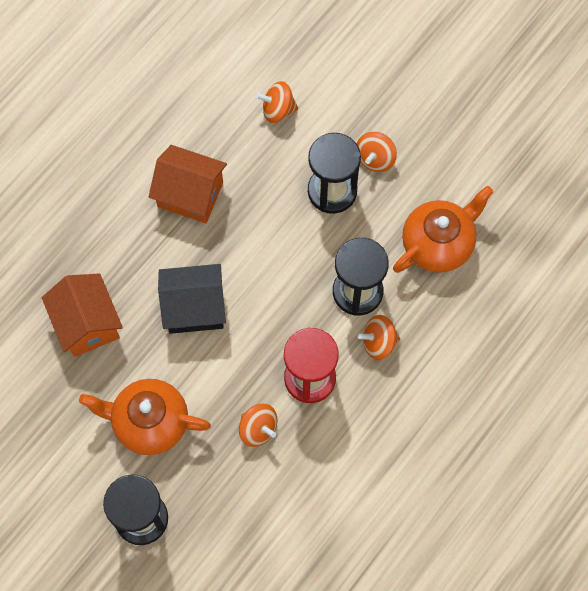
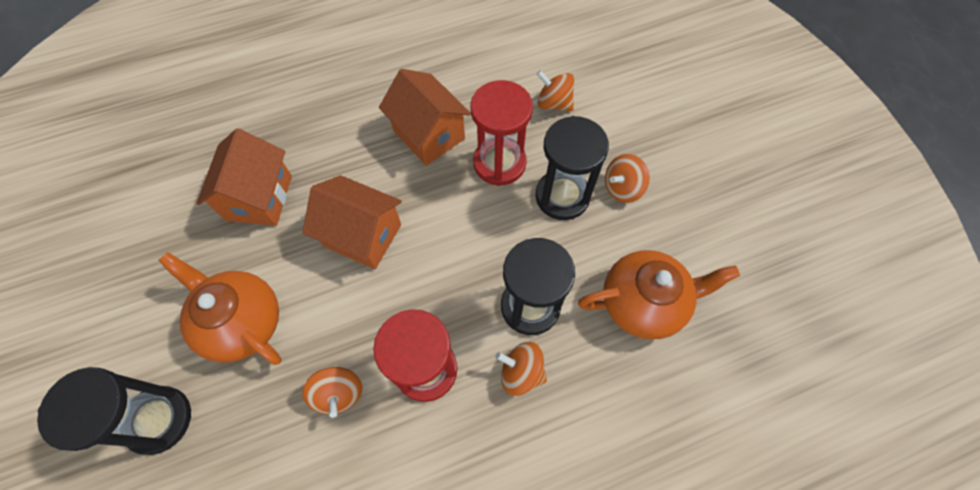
camera: 30 degrees right, 5 degrees down
black house [158,264,226,334] -> orange house [302,175,402,269]
none -> red hourglass [470,80,533,186]

